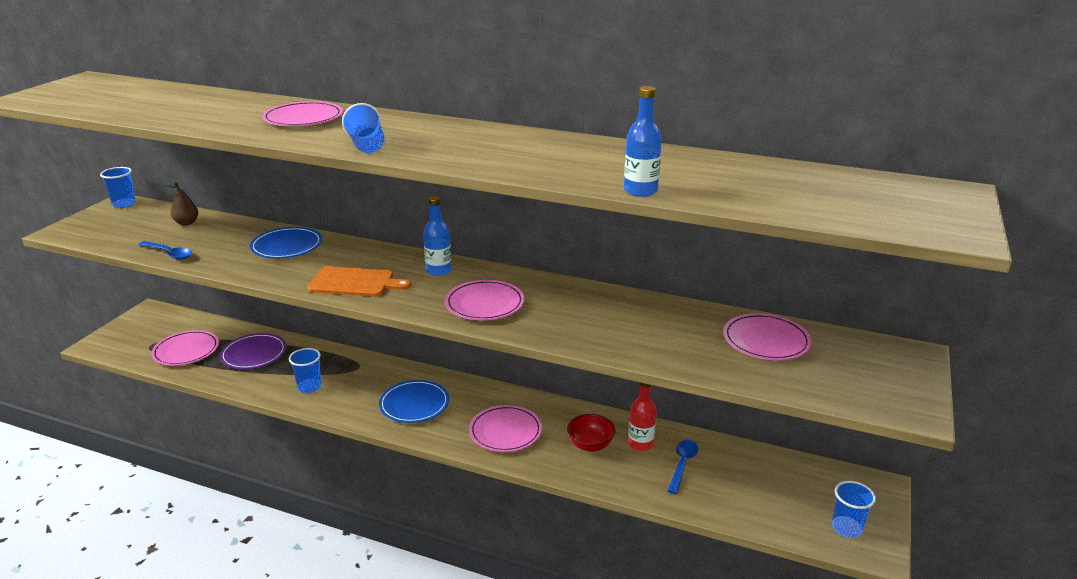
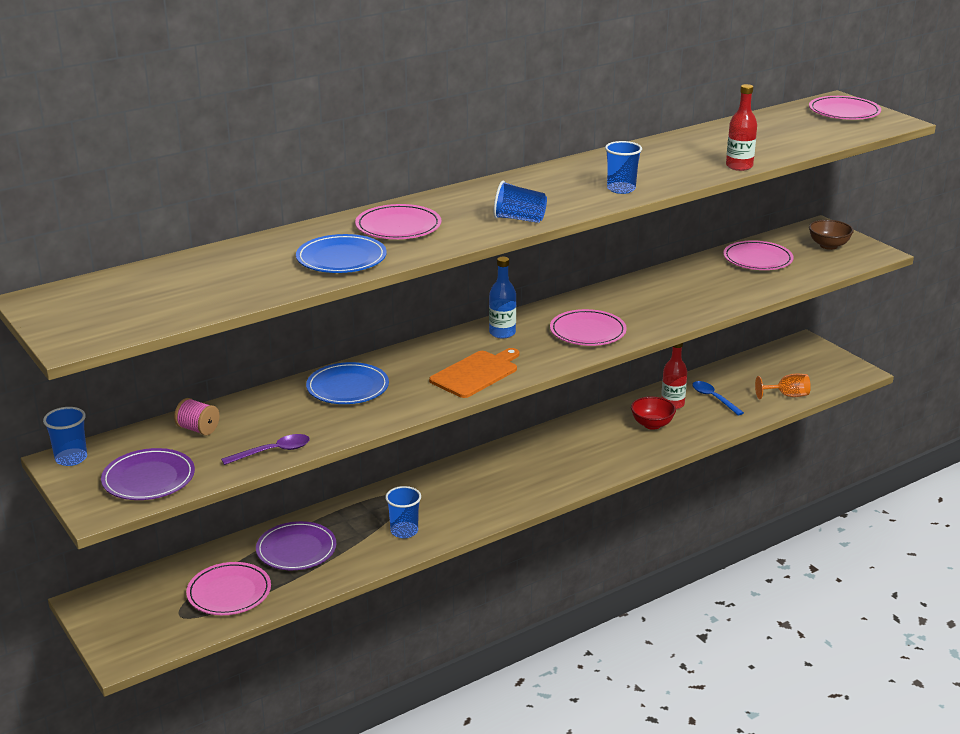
camera: 55 degrees left, 0 degrees up
blue spoon [138,241,192,259] -> purple spoon [221,434,310,465]
brown pear [163,182,198,225] -> pink spool [174,398,220,435]
blue plate [379,380,449,423] -> blue plate moved to [296,234,387,273]
pink plate [469,405,542,452] -> pink plate moved to [809,96,881,120]
blue bottle [624,86,662,197] -> red bottle [726,84,757,171]
blue cup [832,481,876,538] -> blue cup moved to [605,141,642,194]
none -> purple plate [101,448,195,500]
none -> orange goblet [755,374,811,399]
none -> brown bowl [809,220,854,250]

